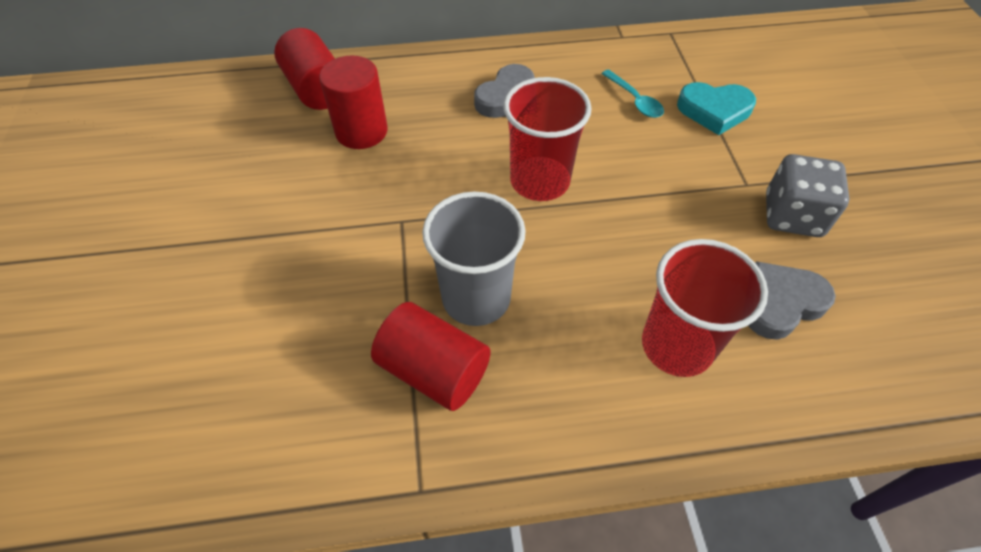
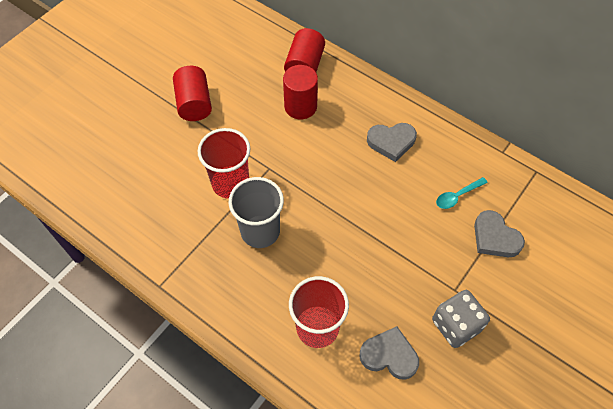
camera: 45 degrees right, 5 degrees up
red cylinder [371,302,491,411] -> red cylinder moved to [173,66,212,121]
red cup [503,77,592,201] -> red cup moved to [198,128,250,199]
turquoise spoon [601,70,664,118] -> turquoise spoon turned 45 degrees clockwise [436,177,488,209]
turquoise heart [677,82,756,135] -> grey heart [474,210,525,257]

